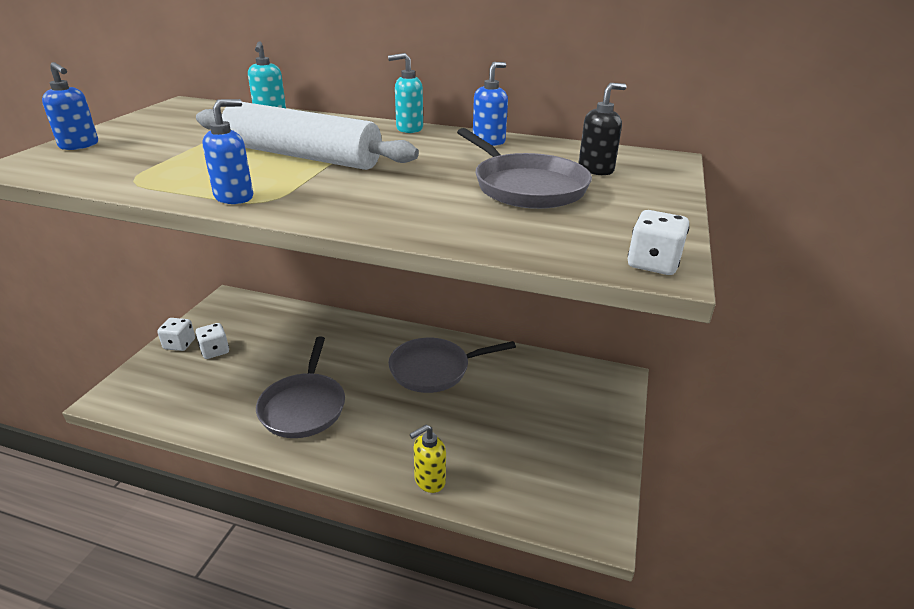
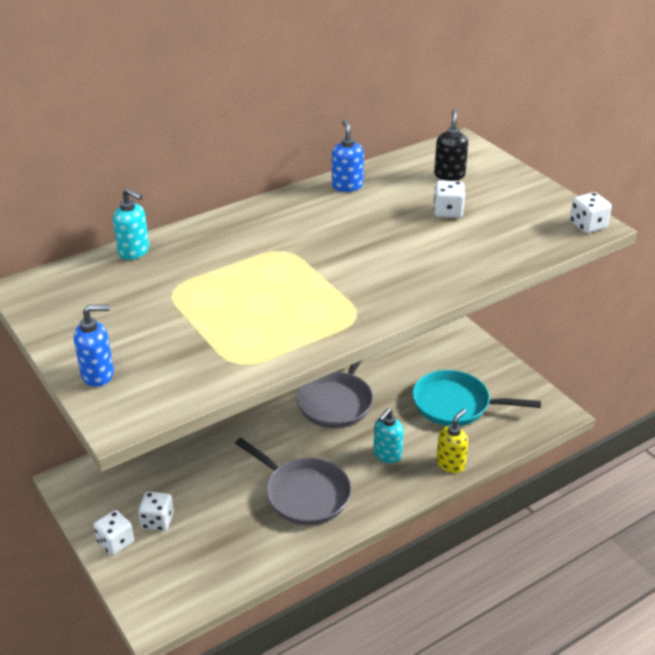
camera: 50 degrees left, 5 degrees up
white rolling pin [196,102,419,170] -> none
blue soap dispenser [203,99,253,204] -> none
turquoise soap dispenser [388,53,423,133] -> turquoise soap dispenser moved to [373,408,404,463]
yellow soap dispenser [410,425,446,493] -> yellow soap dispenser turned 150 degrees counterclockwise [436,409,469,473]
grey pan [457,128,592,209] -> white dice [434,180,465,218]
none -> turquoise pan [412,370,541,426]

